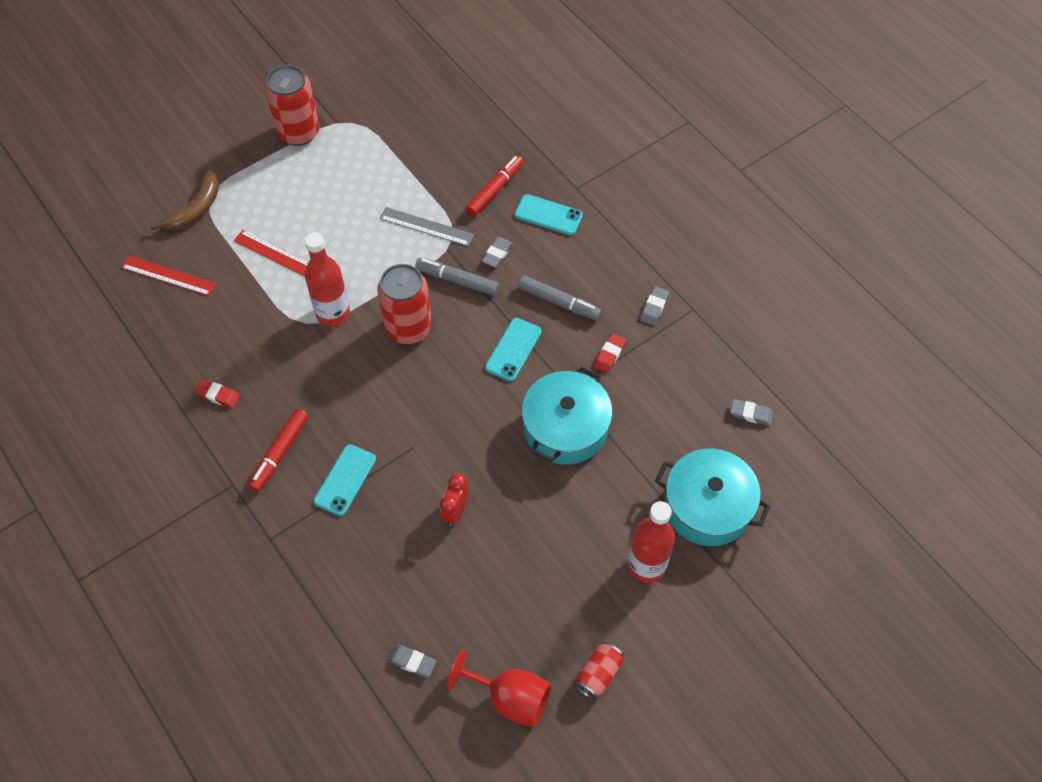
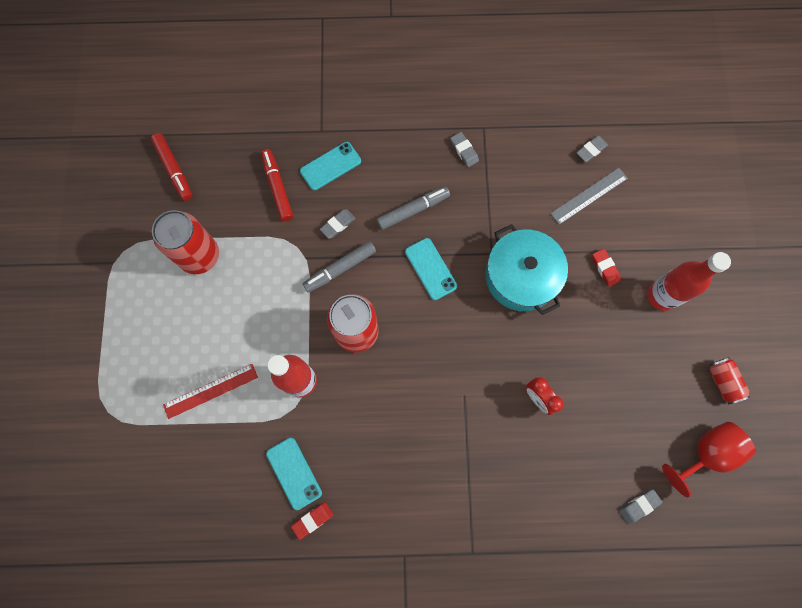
camera: 55 degrees left, 15 degrees up
red ruler [121,256,216,296] -> none
brown banana [150,170,219,230] -> none
red marker [248,409,308,492] -> red marker moved to [151,133,193,201]
red can [265,65,320,146] -> red can moved to [152,210,219,274]
turquoise phone [314,444,376,516] -> turquoise phone moved to [266,438,322,510]
grey ruler [380,207,474,246] -> grey ruler moved to [550,168,628,225]
grey eraser [482,237,513,267] -> grey eraser turned 75 degrees clockwise [320,209,356,239]
red eraser [594,333,626,373] -> red eraser moved to [592,249,621,287]
turquoise pot [655,449,770,546] -> none

